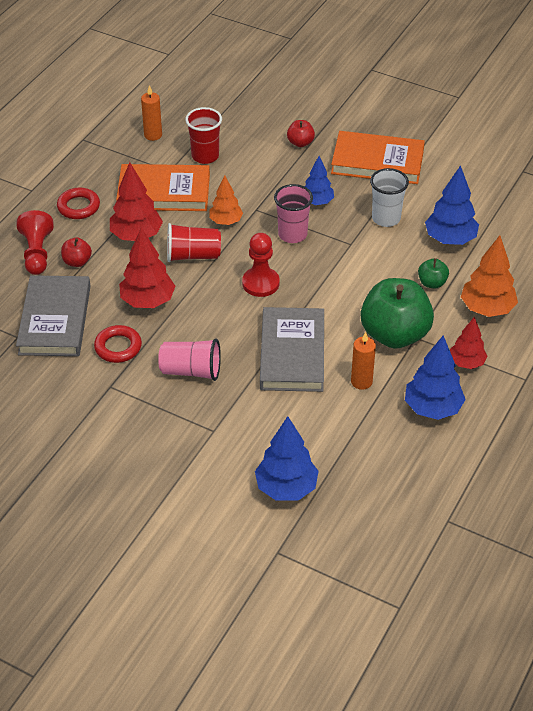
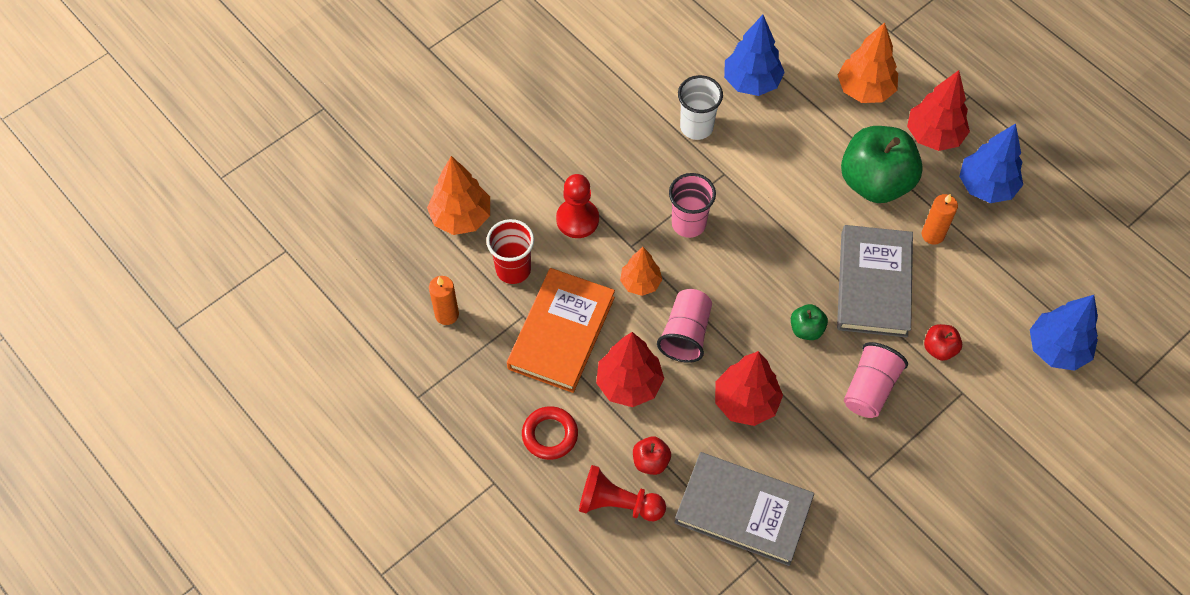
camera: 70 degrees left, 15 degrees up
red ring [94,325,142,363] -> none
red cup [167,223,221,262] -> pink cup [657,289,712,363]
red pawn [242,233,280,297] -> red pawn moved to [556,174,599,238]
grey book [260,307,324,392] -> grey book turned 75 degrees clockwise [837,225,913,337]
red apple [287,120,315,147] -> red apple moved to [924,324,962,361]
blue tree [305,156,334,205] -> none
orange book [331,131,425,184] -> none
green apple [418,258,449,288] -> green apple moved to [791,304,828,340]
red tree [450,316,487,369] -> red tree [907,70,970,151], size x1.55
none -> orange tree [427,156,490,235]

